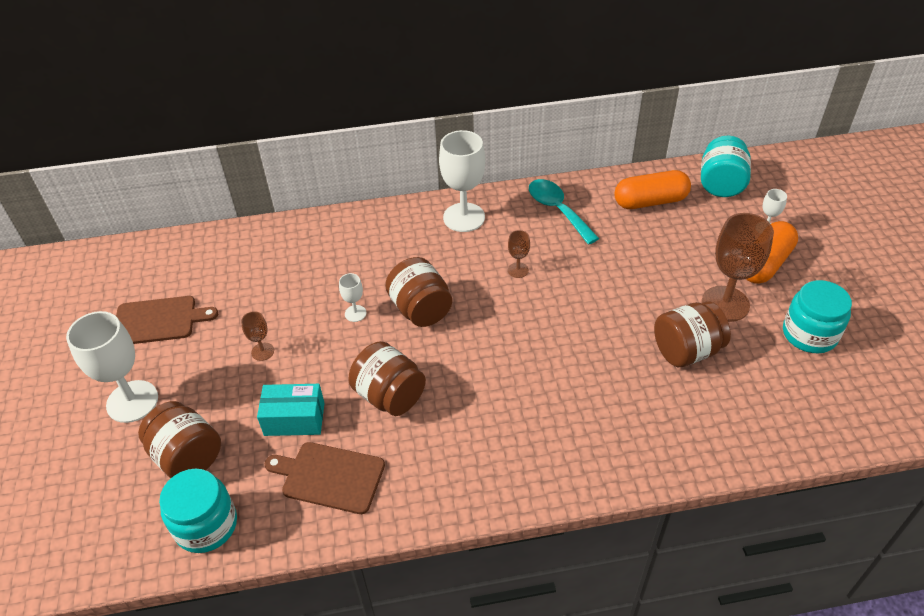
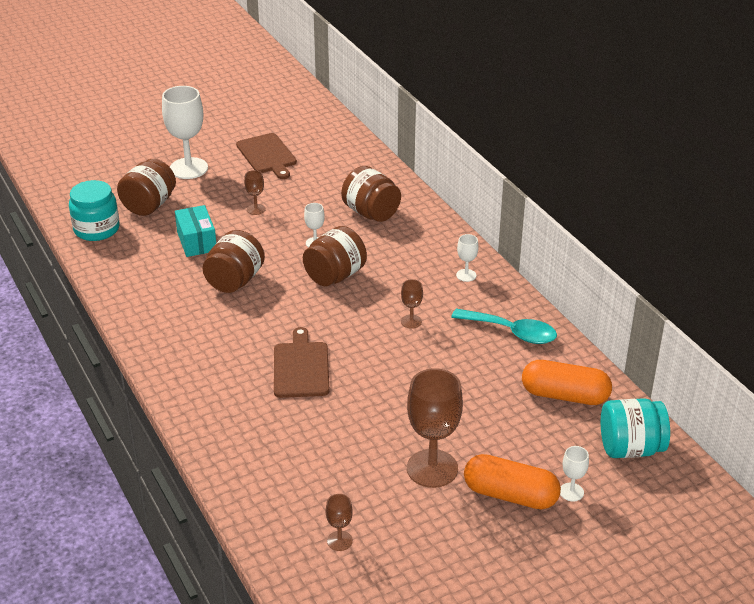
camera: 70 degrees right, 10 degrees down
brown cutting board [265,442,385,514] -> brown cutting board moved to [274,327,330,398]
white goblet [439,130,485,232] -> white goblet [456,234,478,282], size x0.47
turquoise spoon [529,179,599,245] -> turquoise spoon turned 75 degrees clockwise [451,309,557,344]
orange capsule [614,170,691,209] -> orange capsule turned 45 degrees counterclockwise [522,360,612,405]
brown jar [654,301,731,367] -> brown jar moved to [341,166,401,222]
turquoise jar [783,280,852,353] -> none
none -> brown goblet [326,494,353,551]

